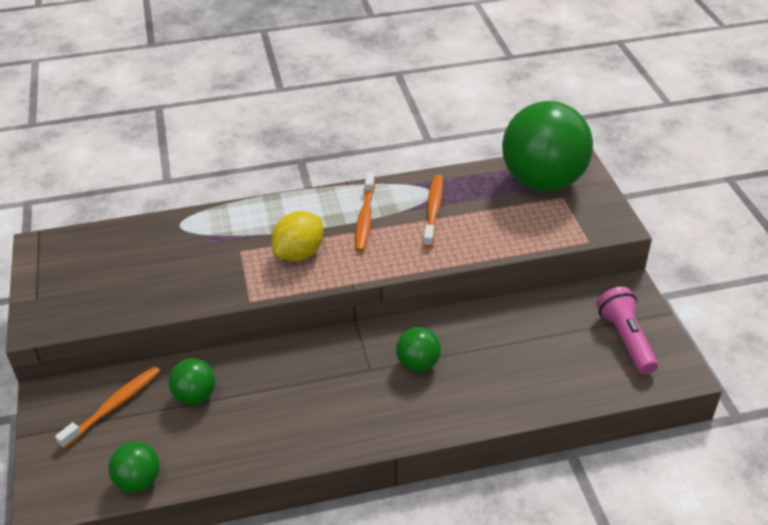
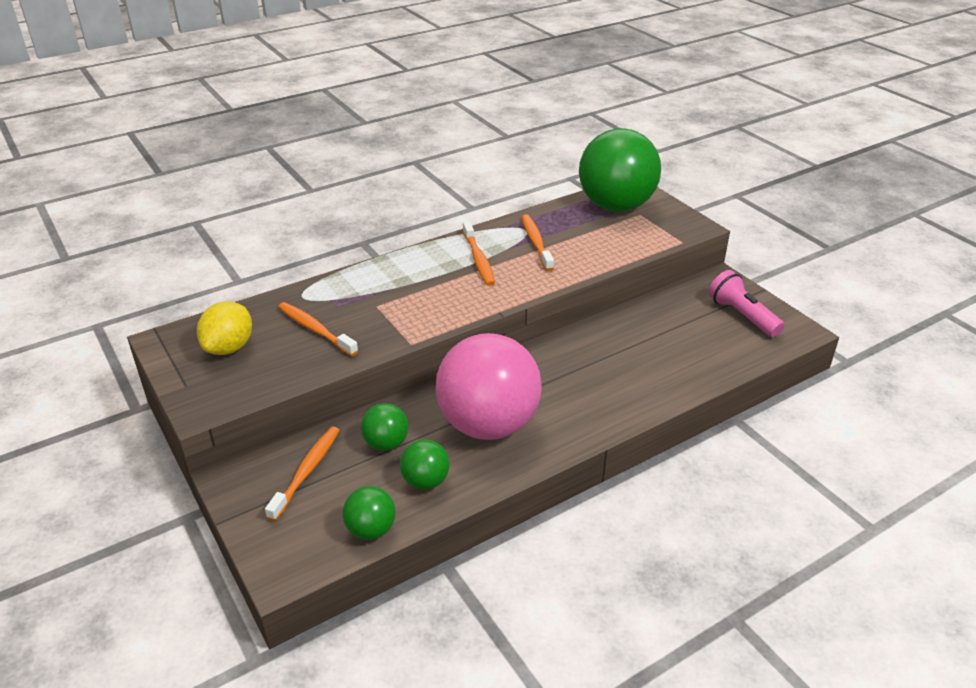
camera: 20 degrees left, 5 degrees down
yellow lemon [271,211,323,262] -> yellow lemon moved to [197,301,252,355]
green ball [396,327,441,372] -> green ball moved to [400,440,449,490]
none -> orange toothbrush [278,302,358,356]
none -> pink ball [436,333,542,440]

